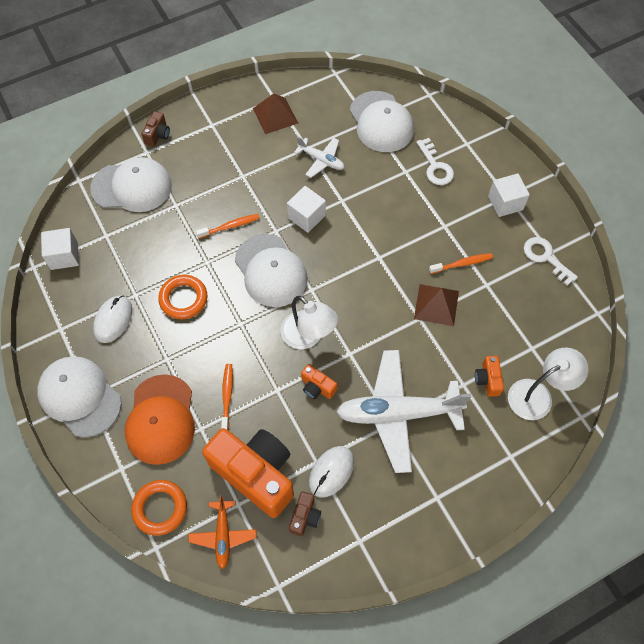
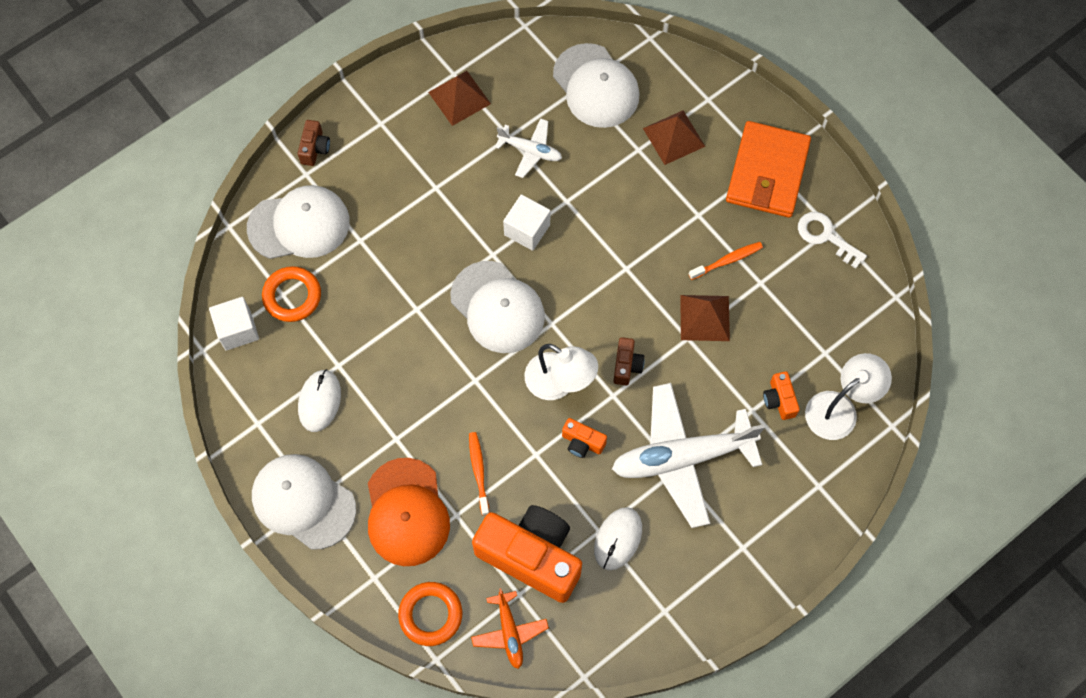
camera: 10 degrees left, 5 degrees up
orange ring [158,275,207,319] -> orange ring moved to [262,266,321,322]
orange toothbrush [196,214,260,239] -> none
brown camera [289,491,321,536] -> brown camera moved to [613,337,645,385]
white key [416,138,454,185] -> brown pyramid [643,110,705,165]
white cube [488,173,530,217] -> orange wallet [726,121,811,218]

